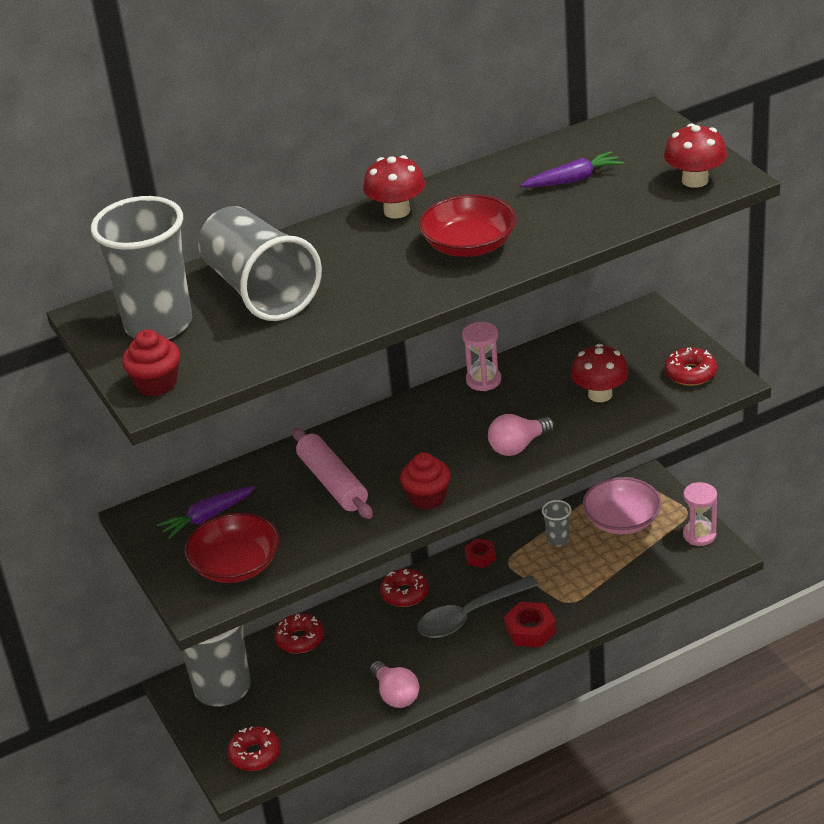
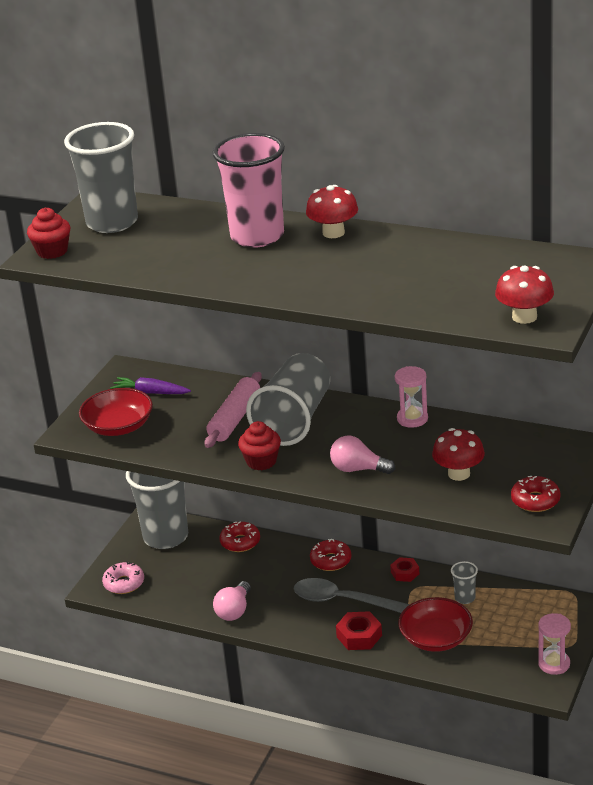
camera: 50 degrees right, 5 degrees down
grey cup [198,206,322,321] -> grey cup moved to [246,353,330,446]
red donut [227,726,280,771] -> pink donut [102,561,144,594]
red bowl [419,194,517,257] -> red bowl moved to [398,597,473,652]
purple carrot [520,151,624,188] -> none
pink bowl [582,477,662,534] -> none
none -> pink cup [212,133,285,248]

